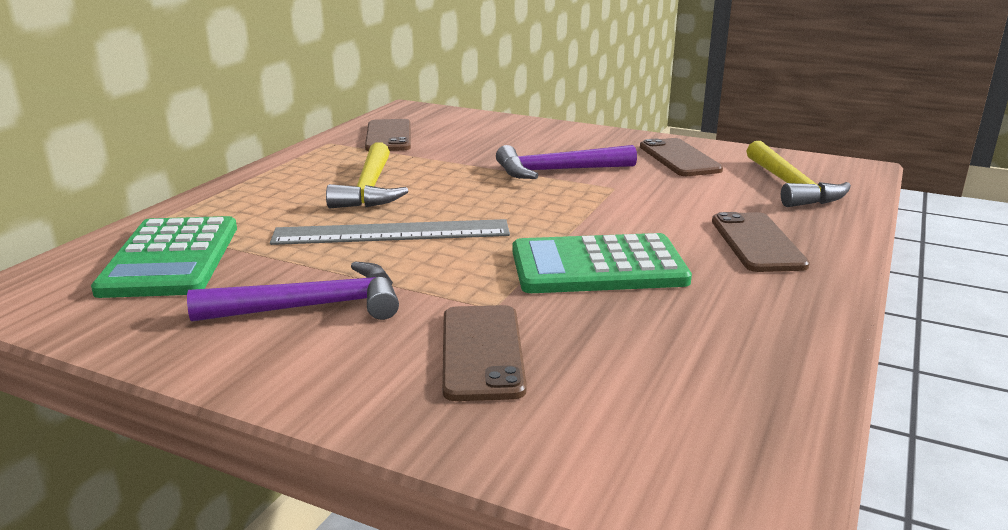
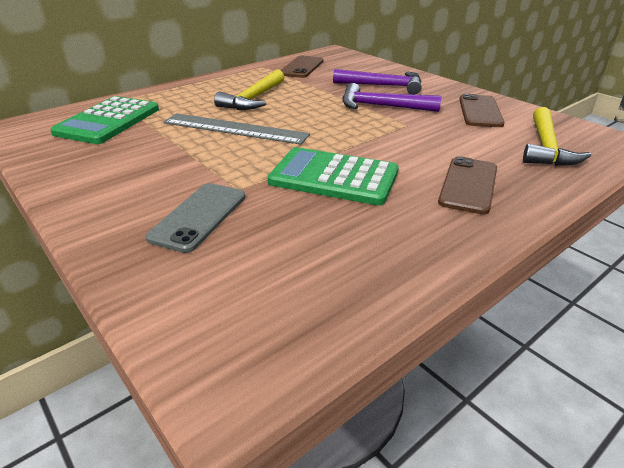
camera: 25 degrees right, 10 degrees up
purple hammer [187,261,399,322] -> purple hammer moved to [333,69,421,95]
brown phone [442,305,527,401] -> grey phone [146,183,245,253]

